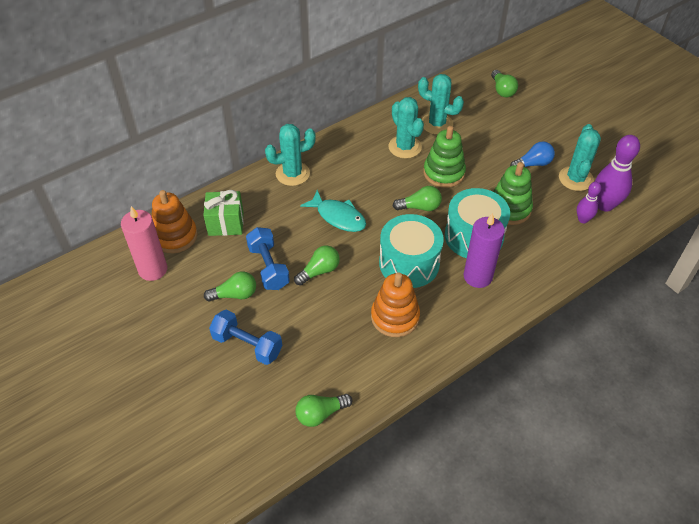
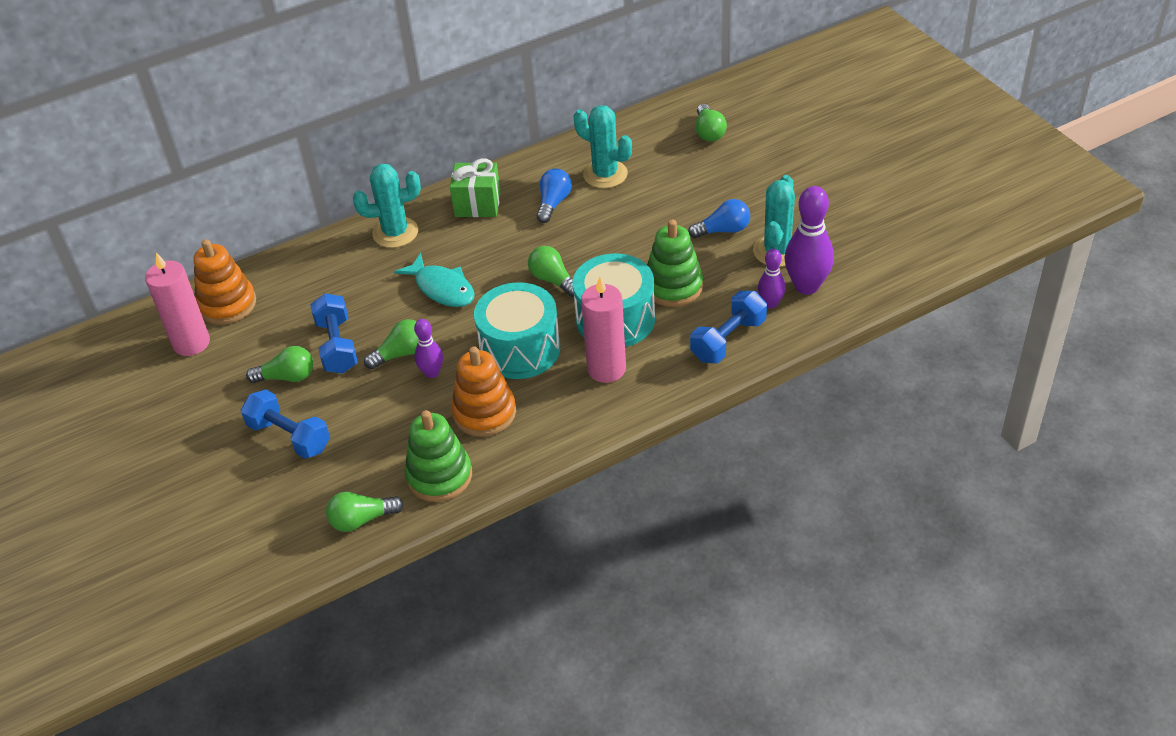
camera: 10 degrees right, 5 degrees down
green gift [203,190,244,236] -> green gift moved to [450,159,501,217]
turquoise cactus [388,97,424,158] -> blue light bulb [537,169,572,223]
green light bulb [393,186,442,211] -> green light bulb turned 135 degrees counterclockwise [528,246,574,297]
green stacking toy [423,126,466,188] -> green stacking toy moved to [404,410,472,502]
purple candle [464,213,505,288] -> pink candle [581,276,626,383]
none -> purple bowling pin [414,319,443,378]
none -> blue dumbbell [690,291,767,363]

